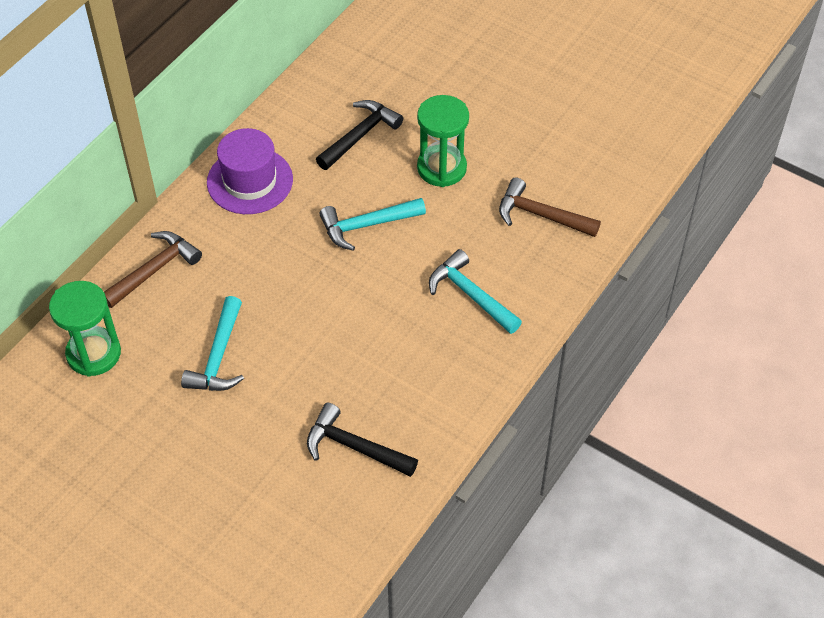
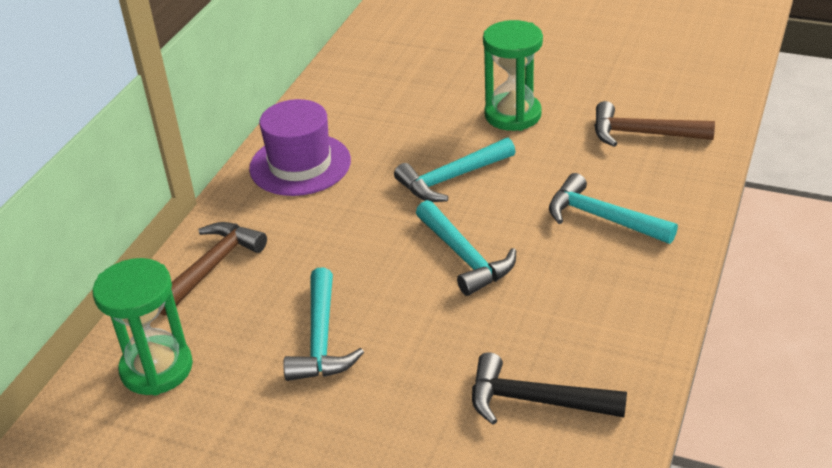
camera: 10 degrees left, 15 degrees down
black hammer [316,100,403,170] -> none
none -> turquoise hammer [416,200,516,296]

